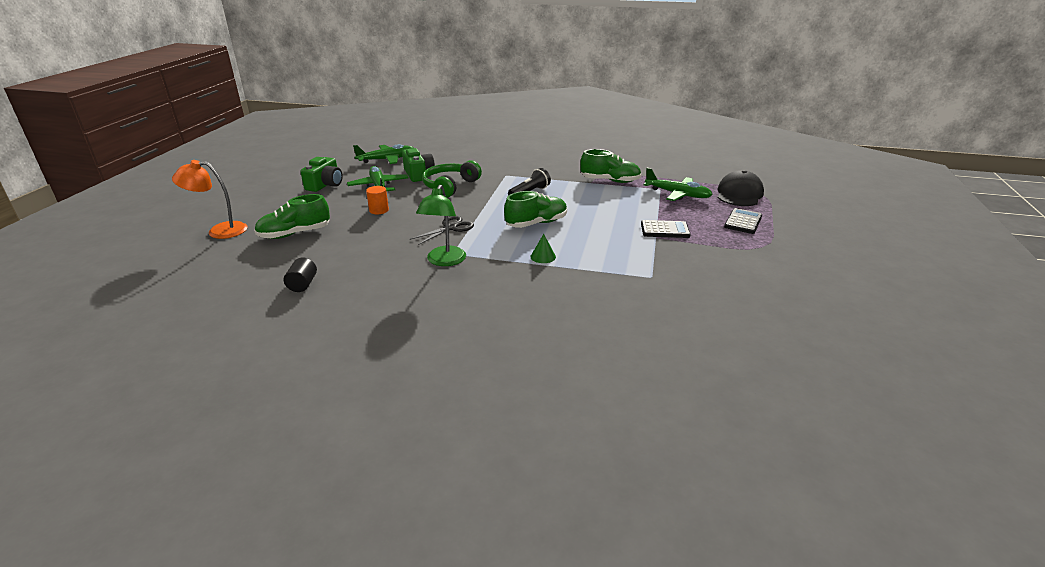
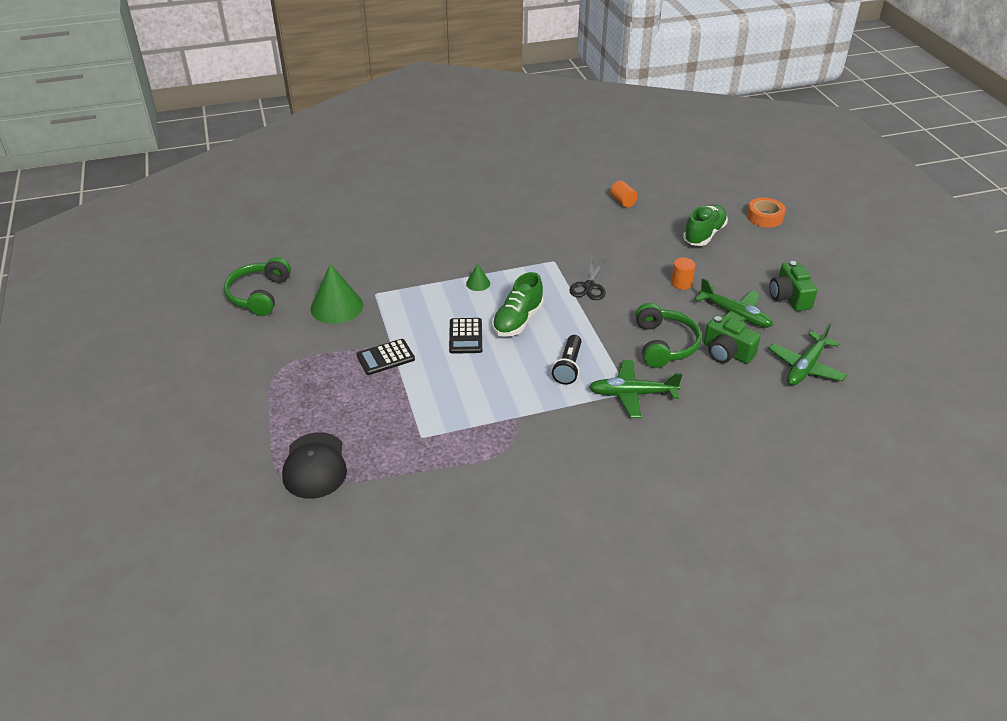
camera: 150 degrees right, 10 degrees up
orange lamp [172,160,247,239] -> orange tape [747,197,786,228]
black cylinder [284,258,317,292] -> orange cylinder [610,181,638,208]
green lamp [416,184,466,266] -> none
green shoe [580,149,641,183] -> none
green plane [643,168,713,201] -> green plane moved to [589,360,682,418]
black calculator [724,208,762,234] -> black calculator moved to [449,318,482,354]
none -> green headphones [224,257,291,316]
none -> green cone [310,264,363,324]

